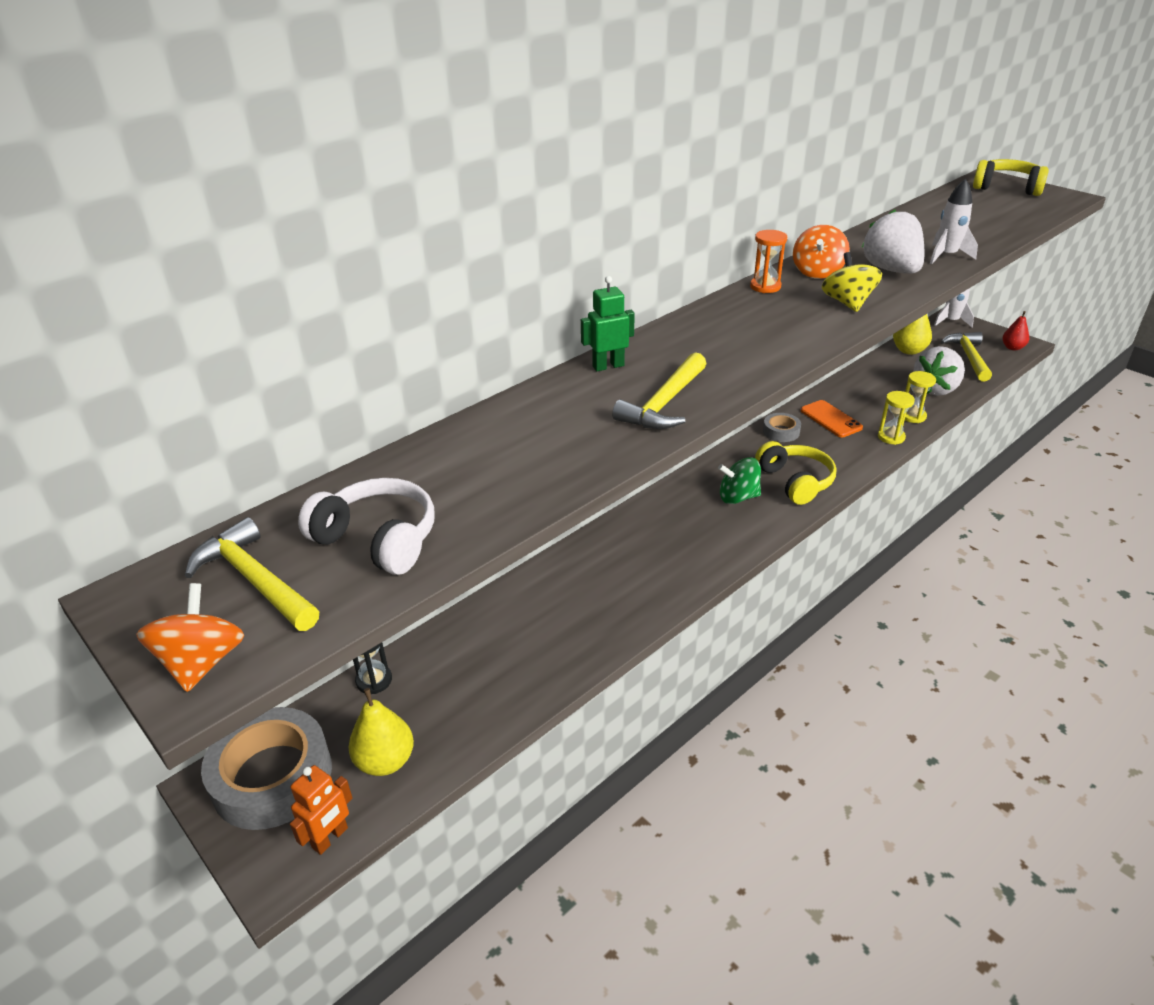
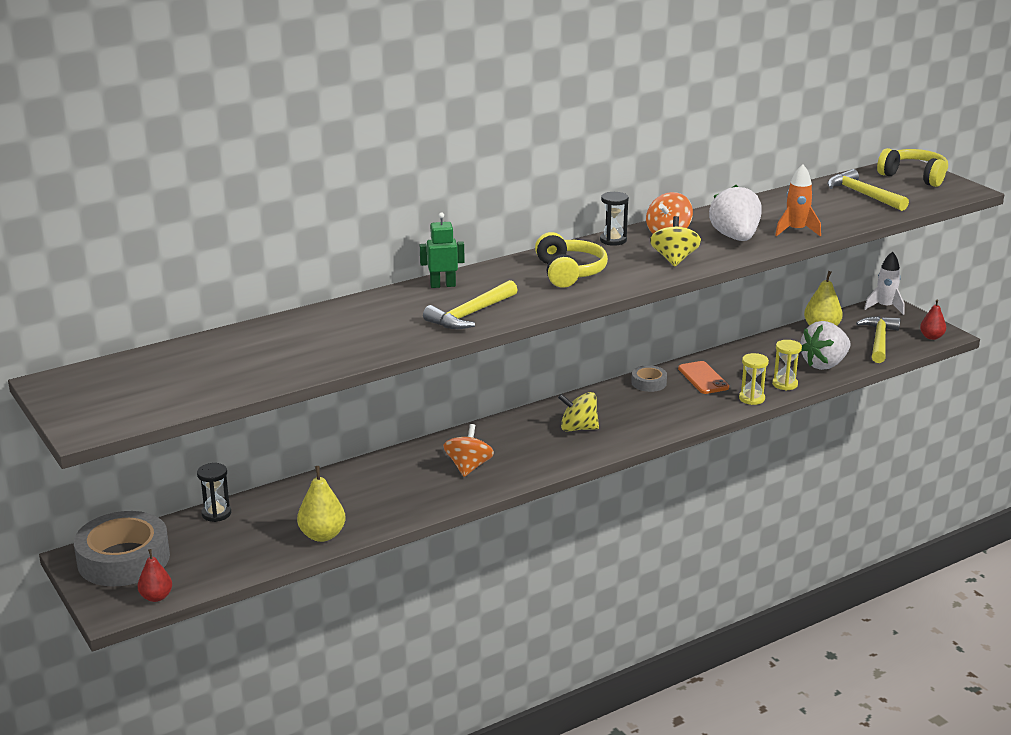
camera: 10 degrees right, 10 degrees down
orange spinning top [136,583,244,692] -> orange spinning top moved to [443,424,494,477]
yellow hammer [185,517,319,631] -> yellow hammer moved to [827,169,909,211]
orange robot [290,765,352,855] -> red pear [138,549,172,602]
white headphones [298,478,434,575] -> none
yellow pear [348,688,414,776] -> yellow pear moved to [297,466,346,542]
green spinning top [718,457,761,504] -> yellow spinning top [558,392,599,432]
orange hourglass [750,230,787,293] -> black hourglass [600,192,629,246]
yellow headphones [755,441,836,505] -> yellow headphones moved to [535,232,608,288]
white rocket [930,179,978,264] -> orange rocket [775,164,821,237]

